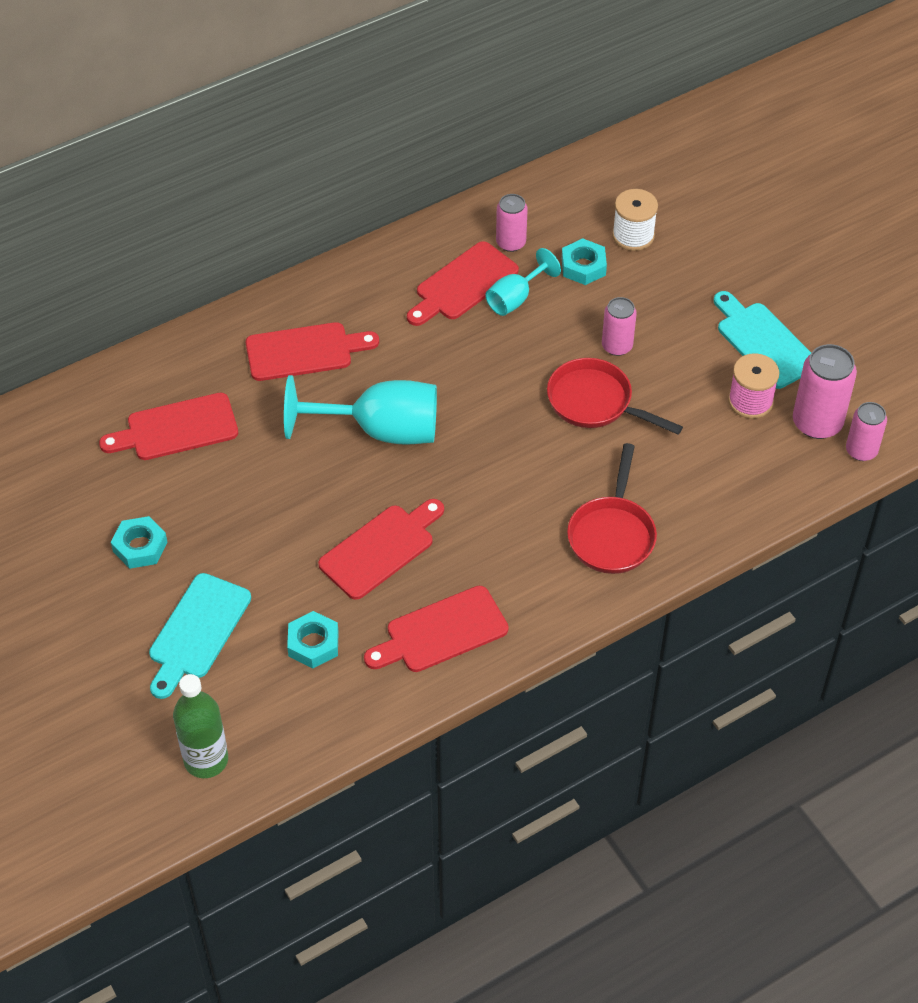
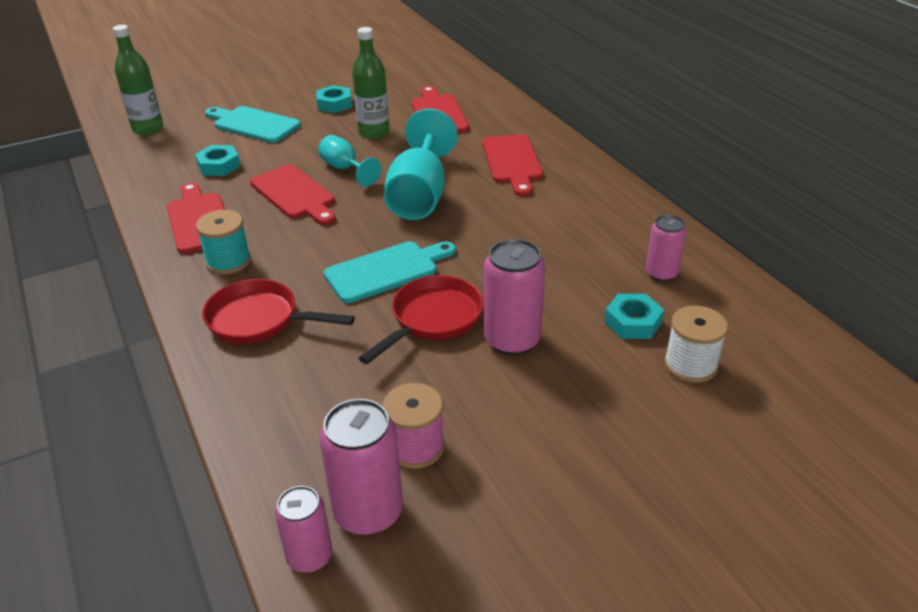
camera: 95 degrees right, 15 degrees down
red cutting board [407,241,519,326] -> none
turquoise goblet [485,248,561,316] -> turquoise goblet moved to [318,135,381,187]
pink can [602,297,637,356] -> pink can [484,239,545,355], size x1.59
turquoise cutting board [714,291,811,389] -> turquoise cutting board moved to [324,241,456,303]
none -> turquoise spool [196,210,251,275]
none -> green bottle [352,27,390,139]

